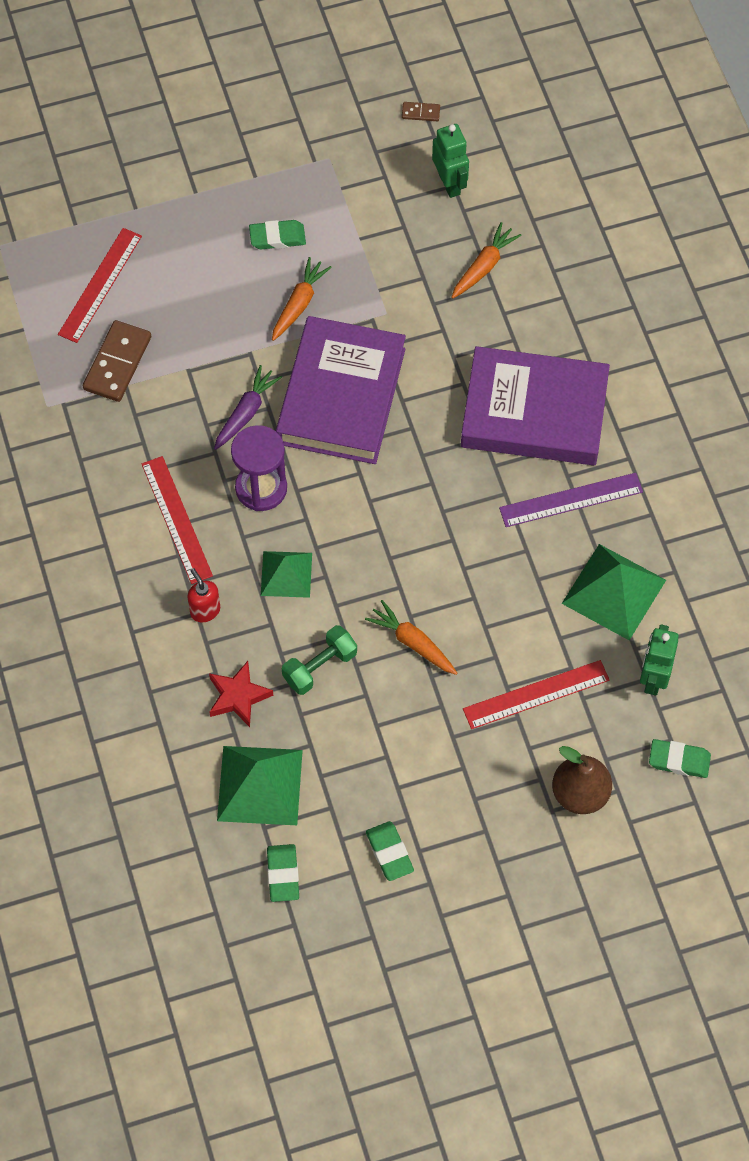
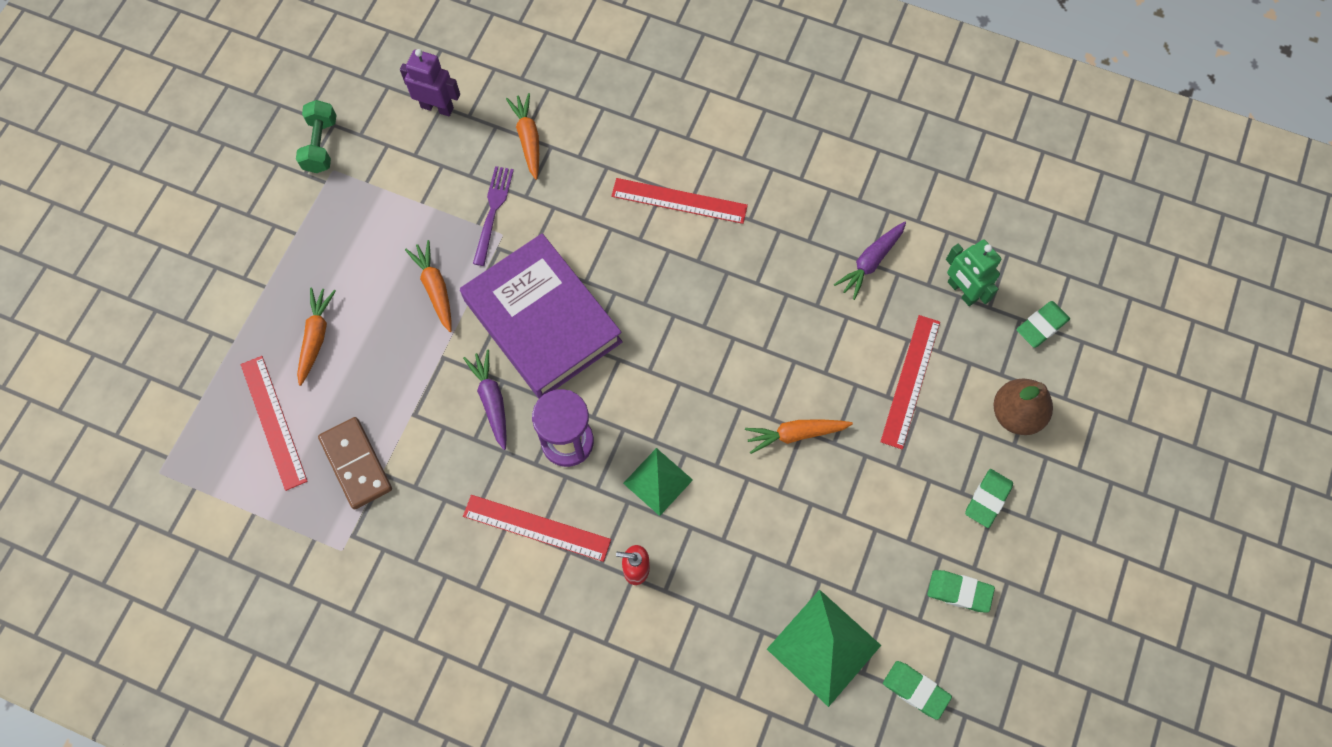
camera: 50 degrees left, 5 degrees up
red star [209,661,273,727] -> none
green eraser [249,220,306,249] -> green eraser moved to [965,469,1013,528]
green dumbbell [282,625,357,695] -> green dumbbell moved to [296,100,336,173]
brown domino [402,102,440,121] -> none
green robot [432,124,469,198] -> purple robot [400,49,460,116]
purple book [461,346,610,465] -> red ruler [611,178,748,224]
purple ruler [499,473,643,527] -> none
green pyramid [562,544,666,640] -> purple carrot [834,221,906,300]
none -> orange carrot [297,287,336,386]
none -> purple fork [473,166,514,266]

